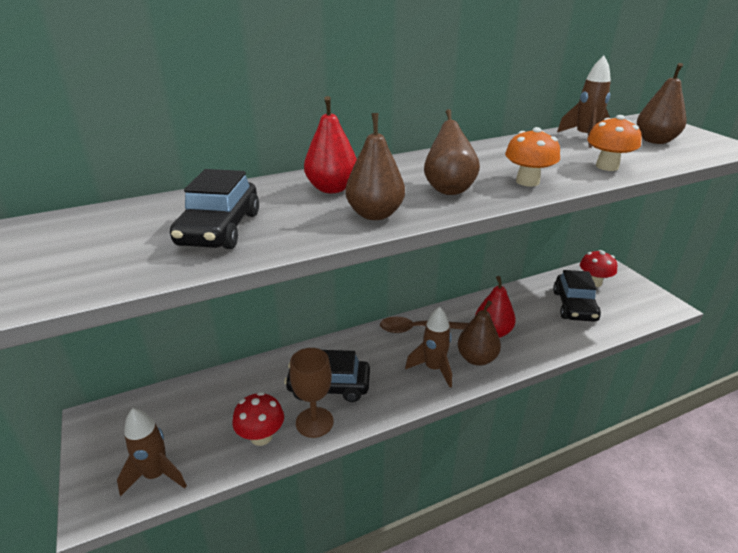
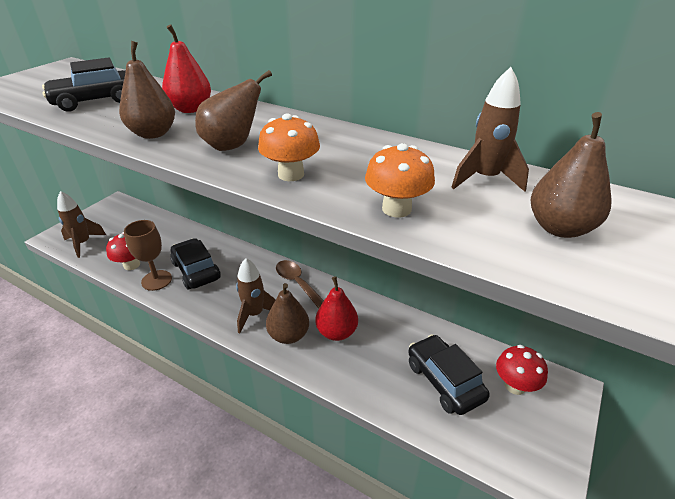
camera: 55 degrees right, 5 degrees up
black car [553,270,601,322] -> black car turned 90 degrees clockwise [408,334,490,415]

